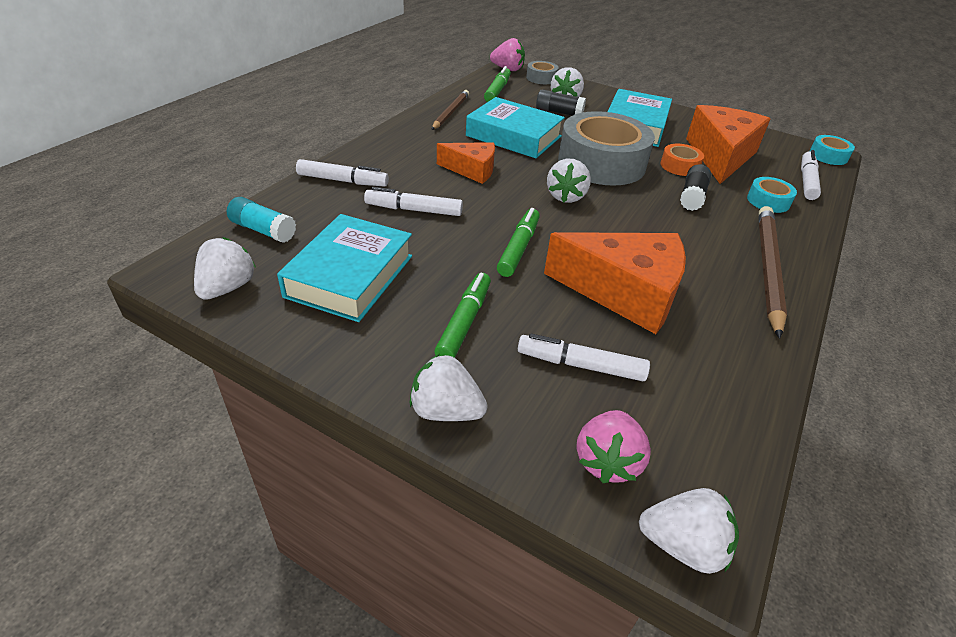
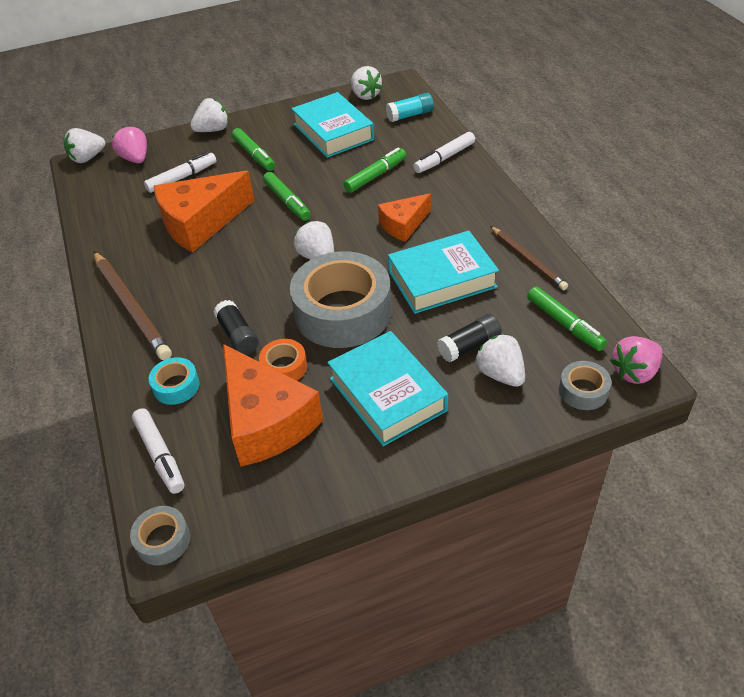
camera: 135 degrees right, 5 degrees up
white marker [364,187,463,216] -> green marker [343,148,406,193]
turquoise tape [810,135,855,165] -> grey tape [130,506,190,565]

